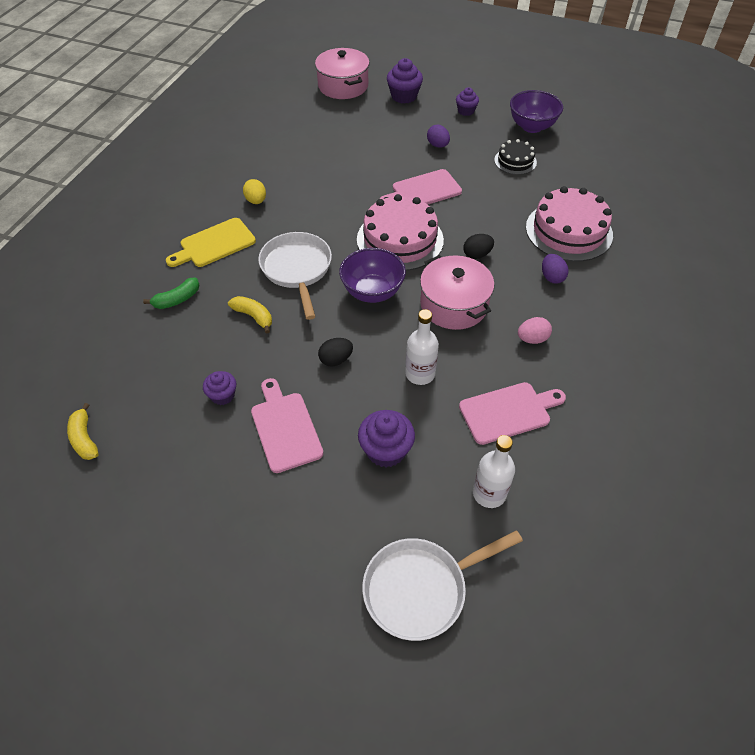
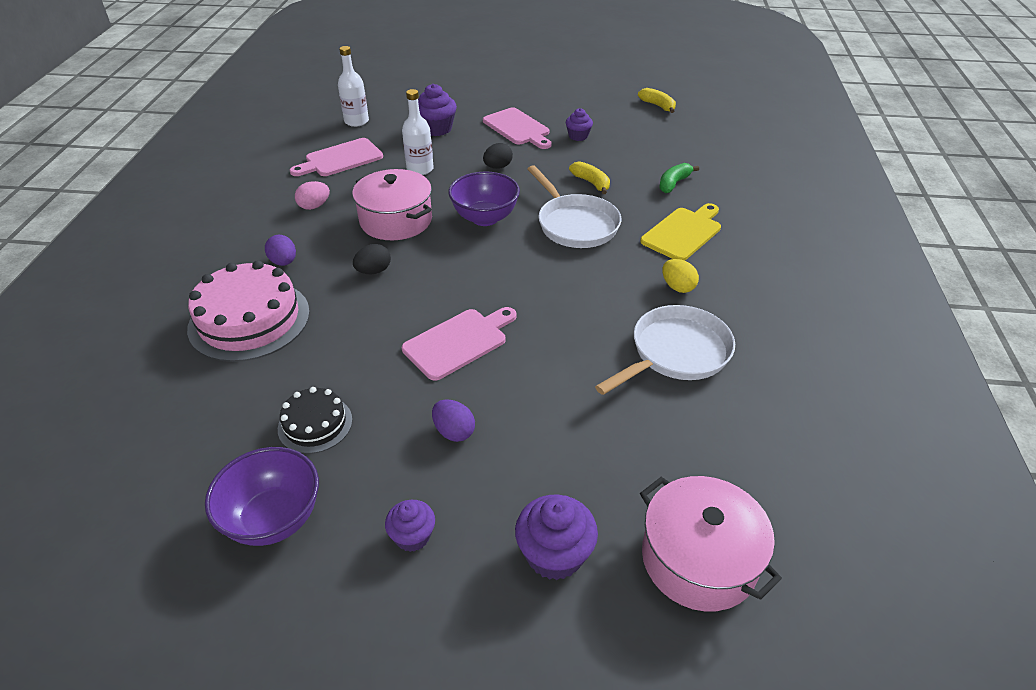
camera: 165 degrees right, 10 degrees down
yellow banana [228,296,272,334] -> yellow banana turned 150 degrees counterclockwise [569,161,610,194]
pink cake [357,194,444,271] -> none
white pan [362,530,523,641] -> white pan moved to [595,305,735,395]

